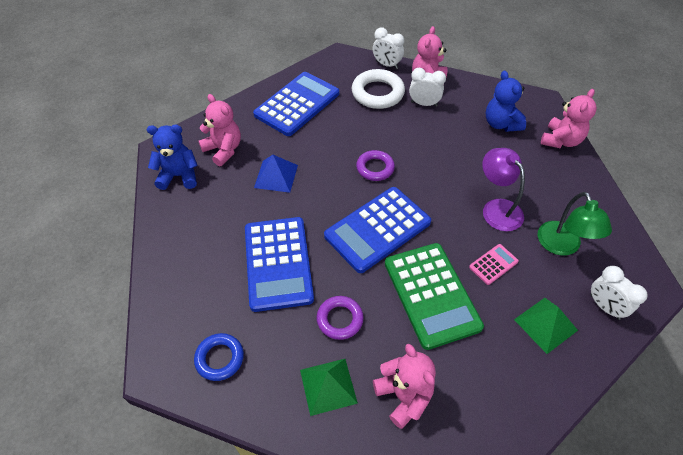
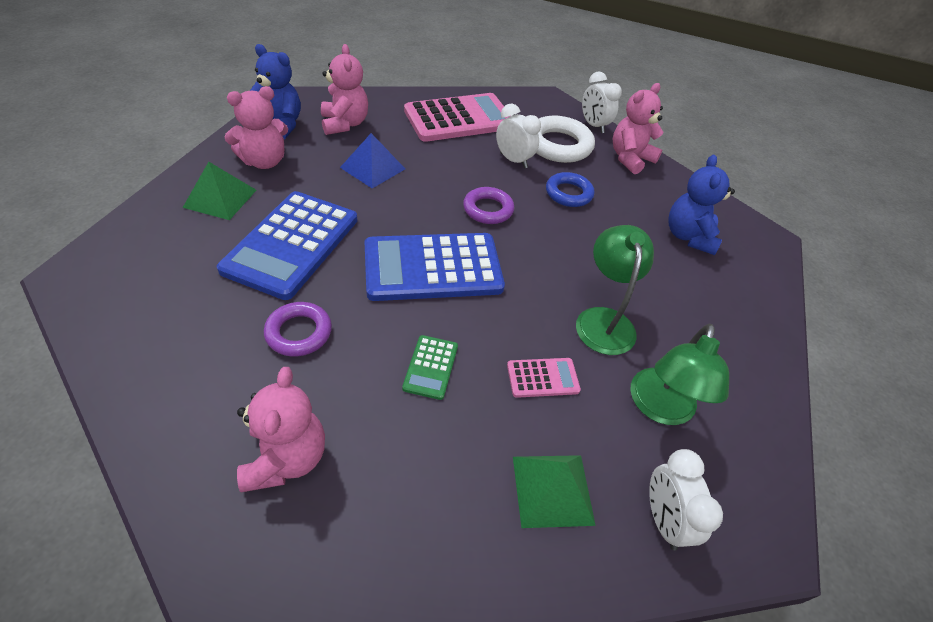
camera: 25 degrees right, 5 degrees down
blue ring [194,333,244,381] -> blue ring moved to [546,172,594,207]
blue calculator [253,72,339,136] -> pink calculator [404,93,510,142]
green pyramid [300,359,358,416] -> green pyramid moved to [183,162,256,220]
green calculator [385,243,484,350] -> green calculator [402,335,458,400], size x0.44
white clock [409,68,446,107] -> white clock moved to [496,104,541,168]
purple lamp [482,148,525,231] -> green lamp [576,225,654,355]
pink teddy bear [541,89,597,148] -> pink teddy bear moved to [225,86,288,169]

